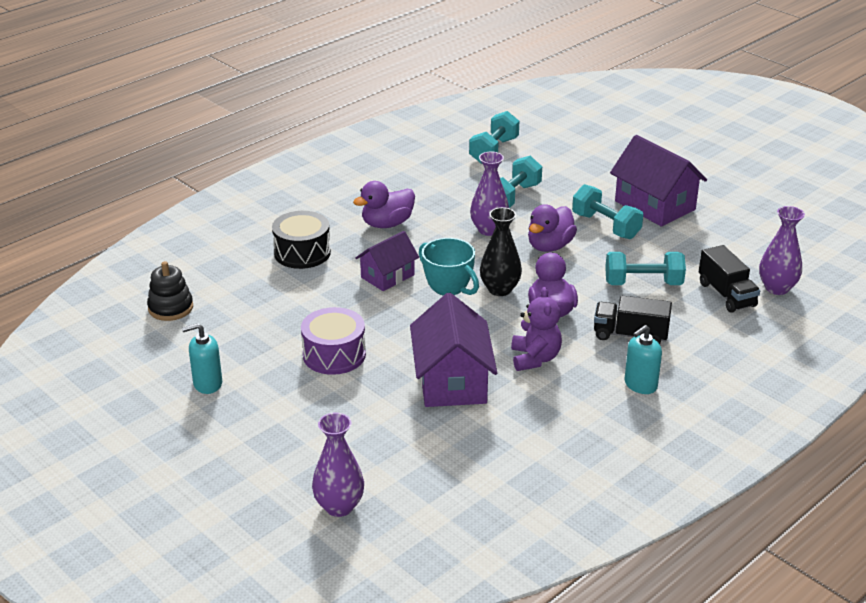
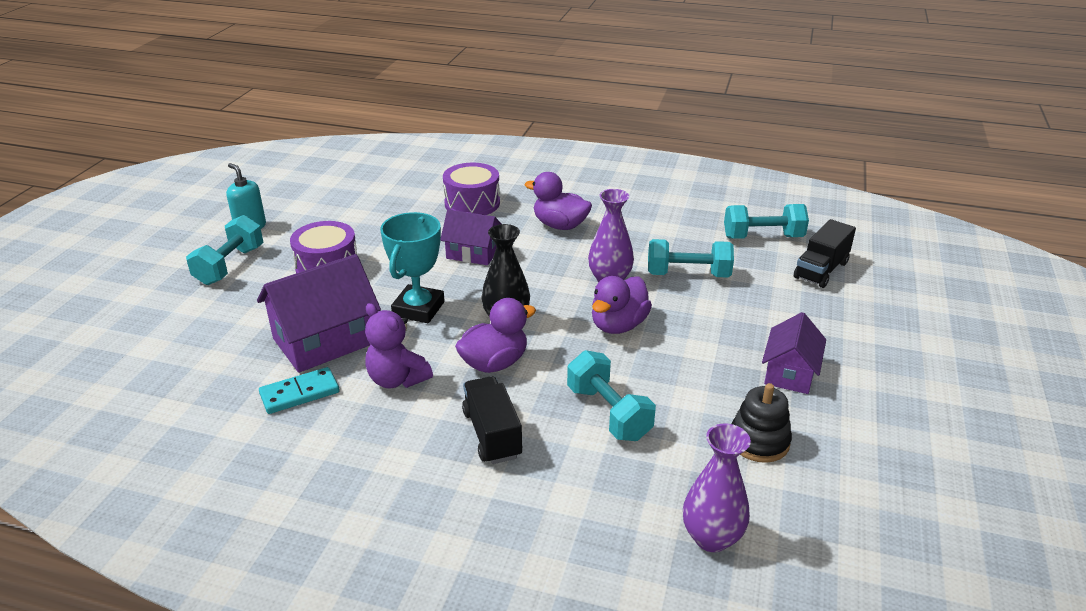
camera: 60 degrees right, 0 degrees up
black stacking toy [147,261,193,321] -> black stacking toy moved to [731,383,792,463]
black drum [272,211,331,269] -> purple drum [443,163,500,215]
purple vase [312,413,364,517] -> none
purple teddy bear [511,287,562,371] -> purple teddy bear turned 75 degrees clockwise [365,303,433,388]
purple duck [528,204,577,252] -> purple duck turned 60 degrees counterclockwise [592,276,652,334]
turquoise dumbbell [572,184,643,239] -> turquoise dumbbell moved to [186,215,264,285]
purple house [610,135,707,227] -> purple house [762,312,826,394], size x0.62
turquoise soap dispenser [624,325,662,394] -> none
black truck [699,245,760,313] -> black truck moved to [794,219,856,288]
none -> turquoise domino [259,367,339,414]

